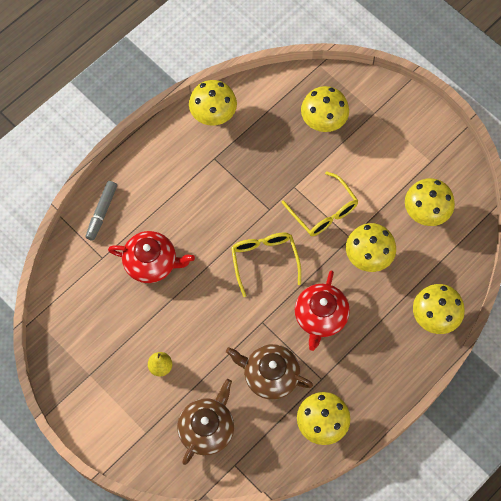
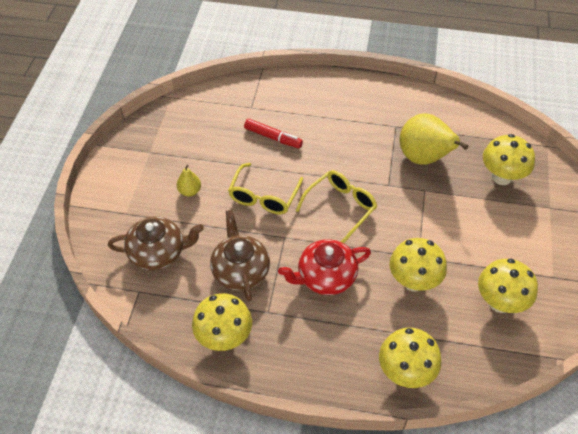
camera: 55 degrees right, 15 degrees down
grey marker [86,181,117,241] -> none
red teapot [108,231,195,283] -> red marker [244,119,303,149]
yellow mushroom [189,80,237,126] -> none
yellow glasses [282,171,358,236] -> yellow glasses moved to [228,163,303,214]
none -> yellow pear [400,114,468,165]

